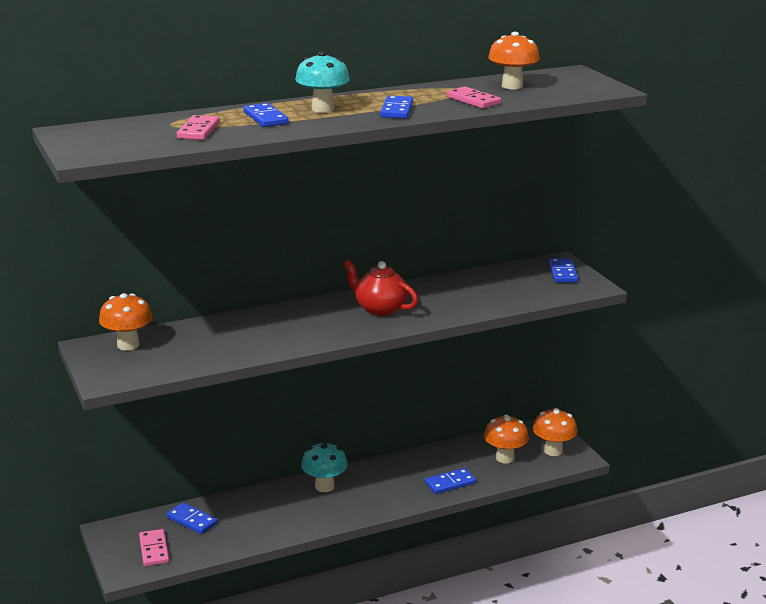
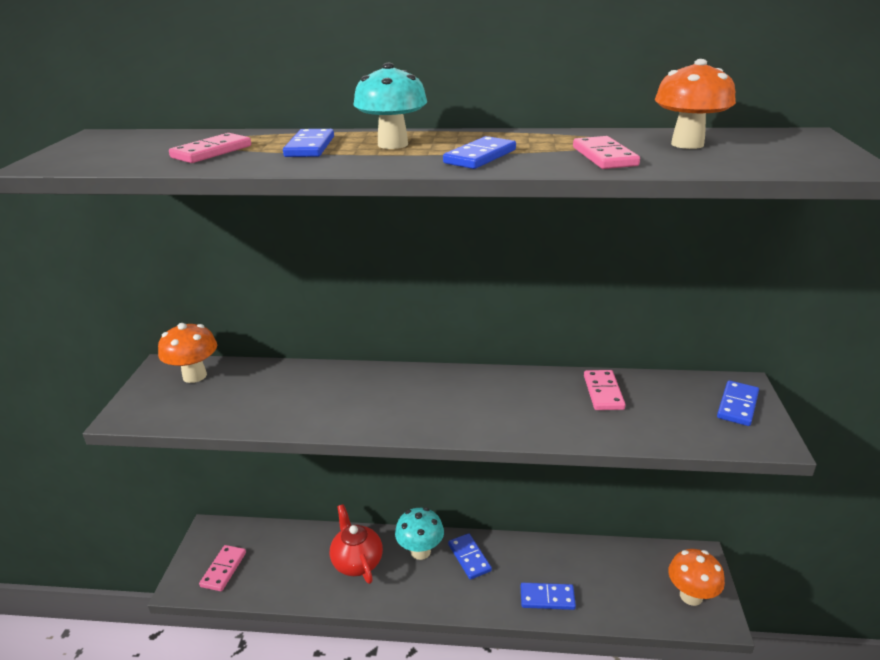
camera: 30 degrees right, 5 degrees up
blue domino [166,502,218,534] -> blue domino moved to [448,533,492,580]
red teapot [344,260,418,316] -> red teapot moved to [330,504,383,584]
orange mushroom [484,415,529,464] -> none
none -> pink domino [584,370,626,410]

